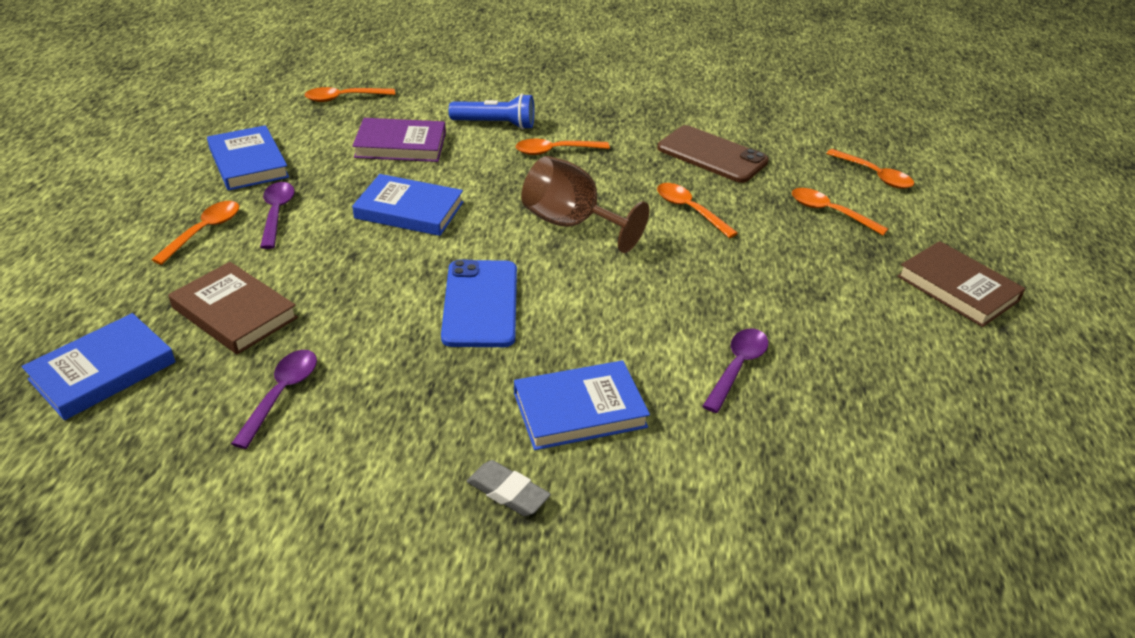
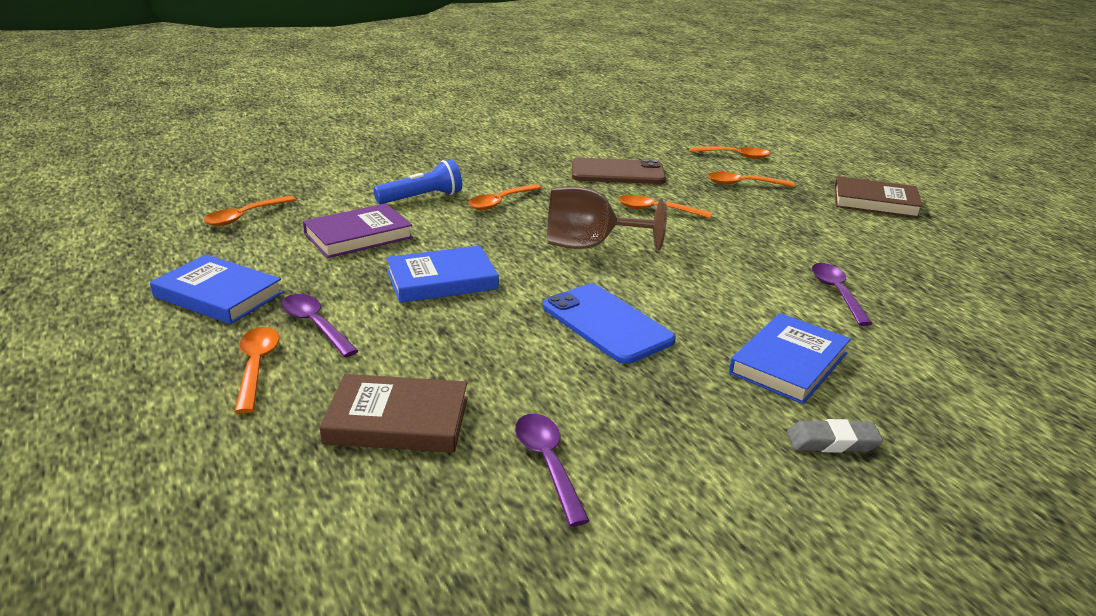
camera: 35 degrees left, 10 degrees down
blue book [22,313,176,420] -> none

